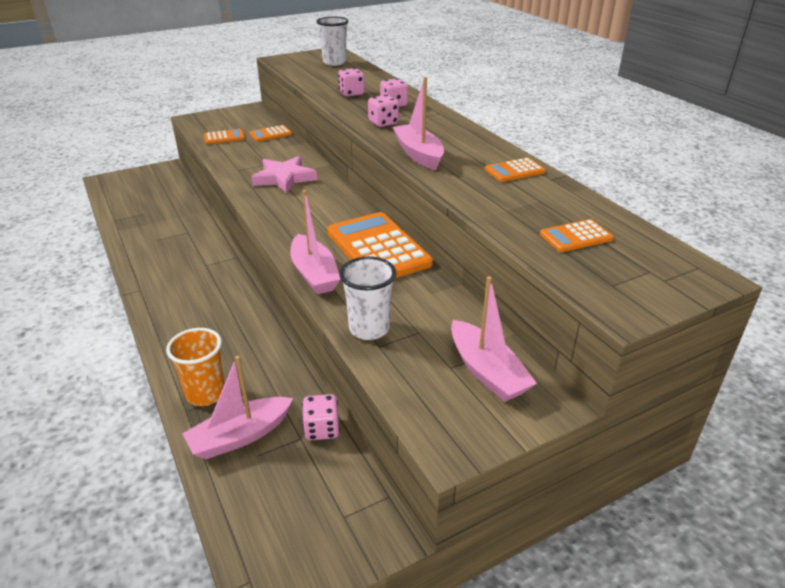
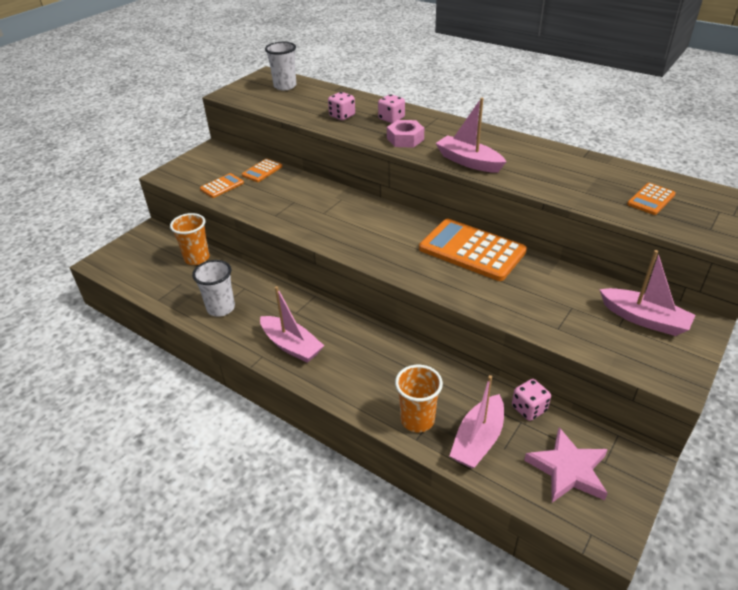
camera: 25 degrees left, 5 degrees up
pink star [251,156,317,193] -> pink star moved to [524,427,608,503]
pink boat [290,190,341,294] -> pink boat moved to [260,286,324,363]
white cup [339,256,396,340] -> white cup moved to [192,260,235,317]
pink dice [368,95,399,127] -> pink nut [387,120,424,148]
orange calculator [485,157,546,182] -> none
none -> orange cup [170,213,210,265]

